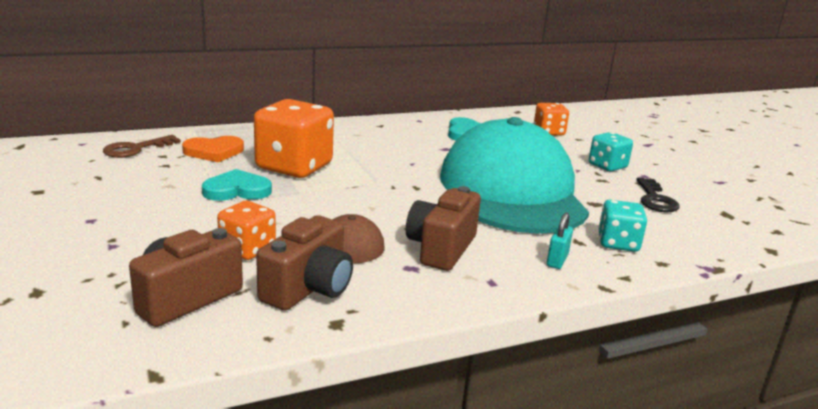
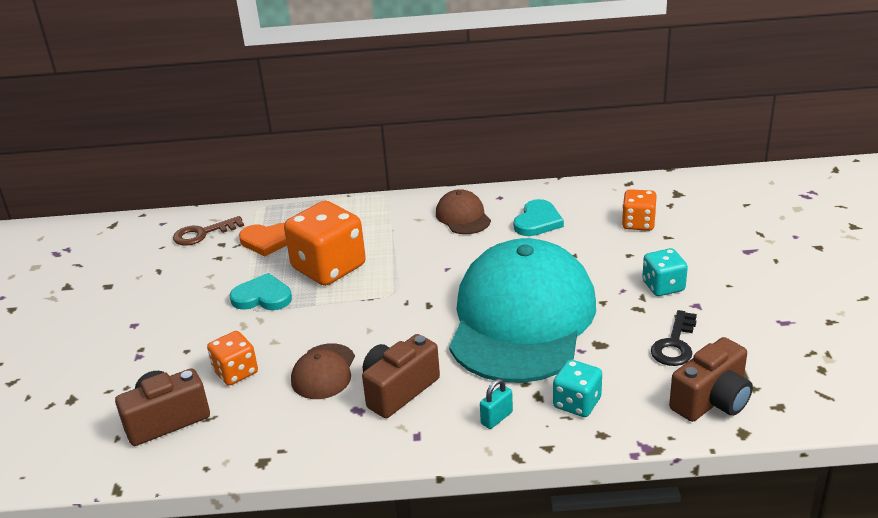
camera: 25 degrees right, 10 degrees up
brown camera [256,215,353,311] -> brown camera moved to [669,337,753,422]
none -> brown cap [436,189,491,234]

